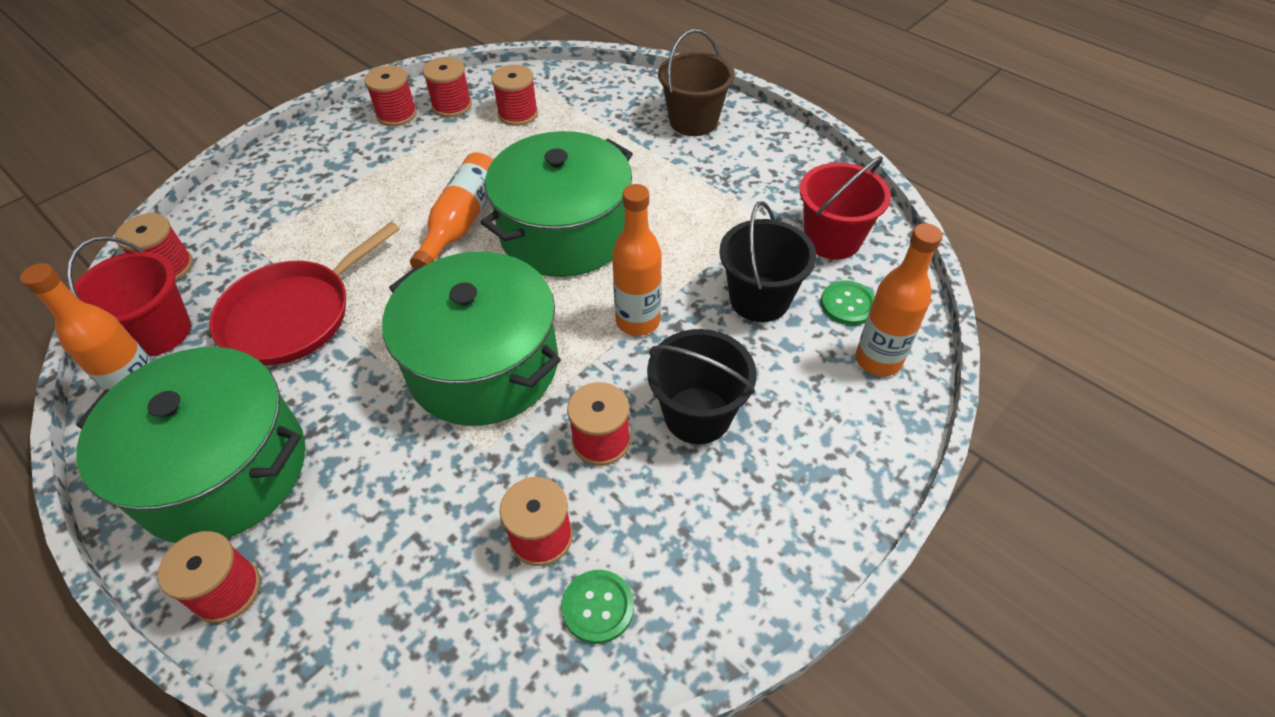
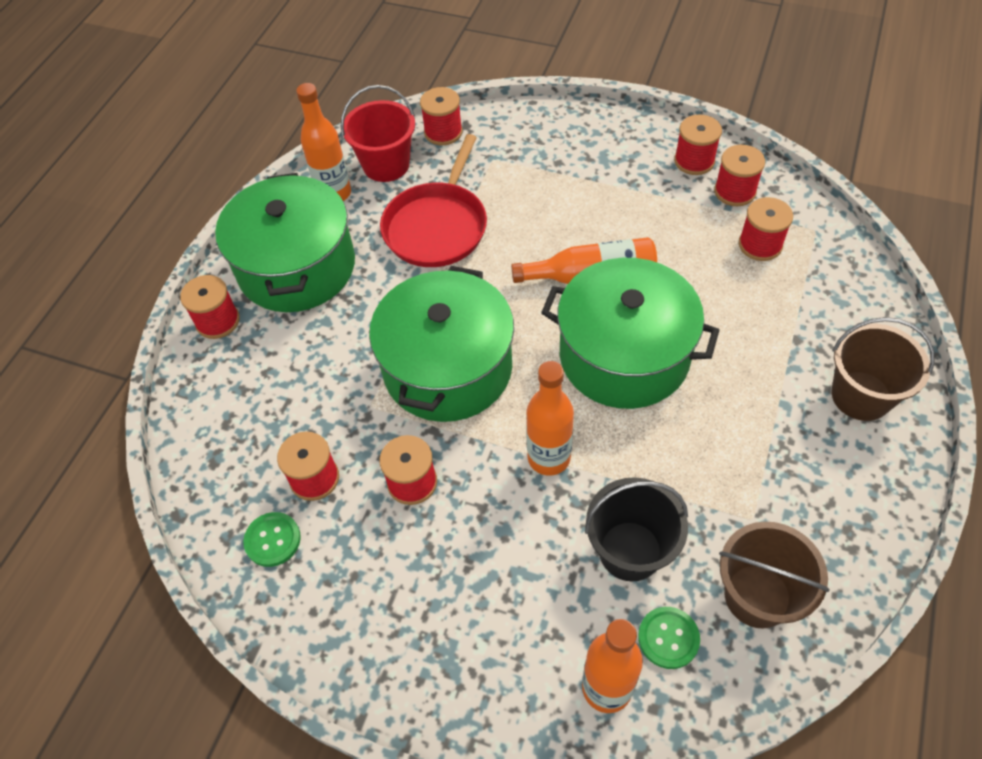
camera: 70 degrees right, 5 degrees up
red pan [209,222,400,365] -> red pan turned 90 degrees counterclockwise [380,134,487,267]
black bucket [647,329,757,444] -> none
red bucket [799,156,891,260] -> brown bucket [719,521,830,628]

